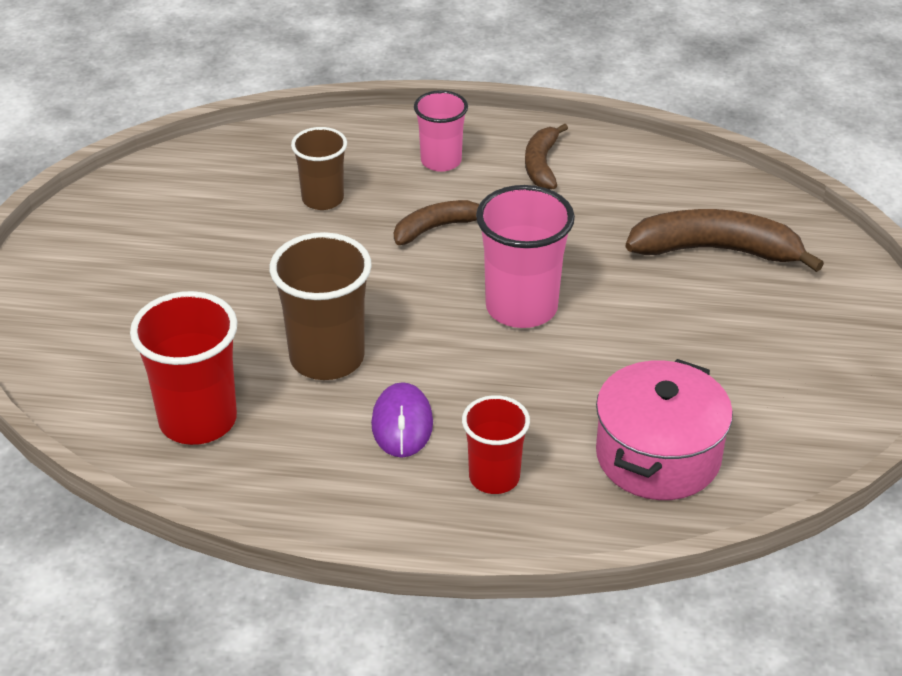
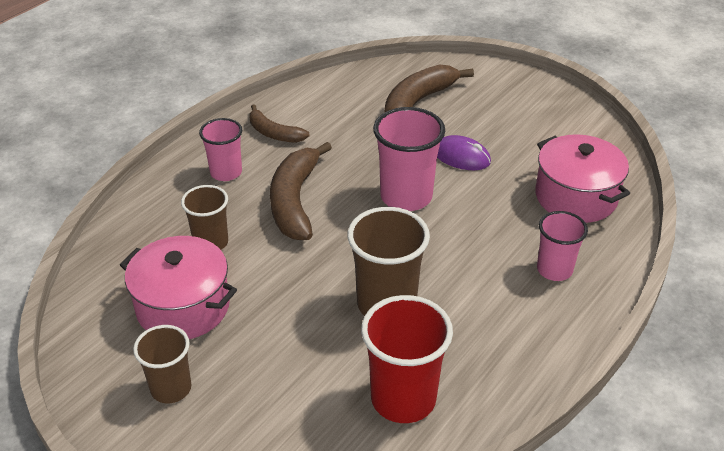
camera: 60 degrees left, 0 degrees up
purple mouse [371,382,433,458] -> purple mouse moved to [437,135,491,170]
brown banana [394,200,479,245] -> brown banana [270,142,332,240], size x1.69
red cup [462,395,530,494] -> pink cup [537,211,588,281]
none -> pink pot [120,236,237,339]
none -> brown cup [133,325,191,403]

